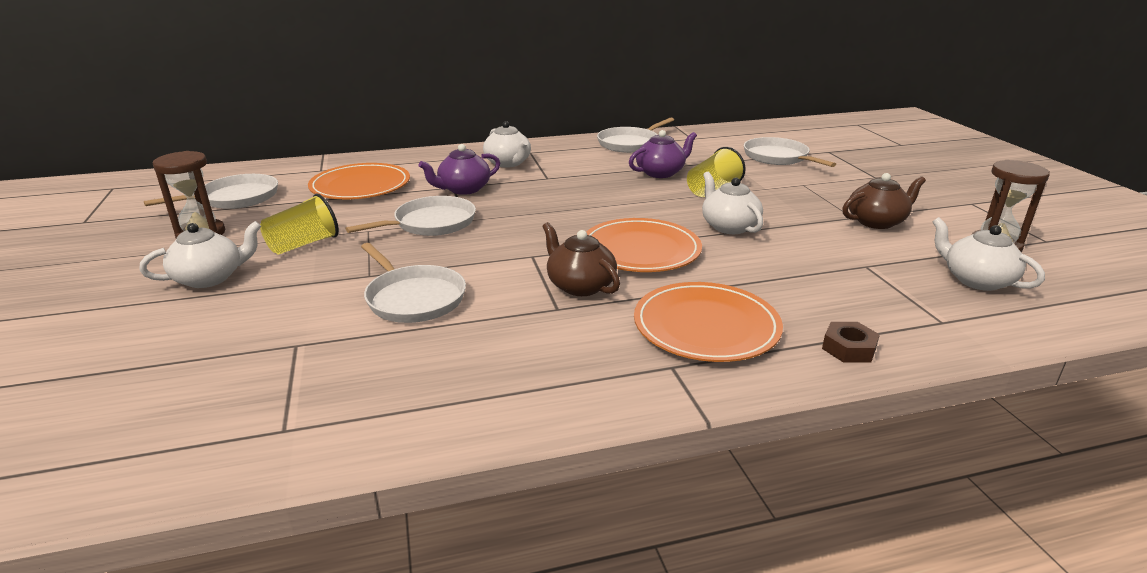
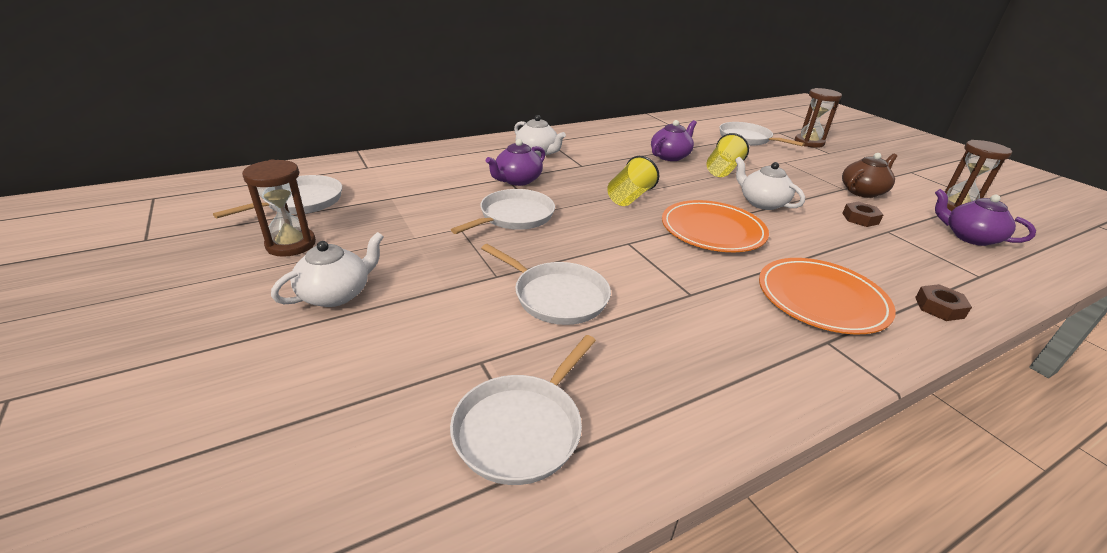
camera: 15 degrees left, 5 degrees up
yellow cup [260,194,339,255] -> yellow cup moved to [607,156,659,206]
orange plate [308,163,410,199] -> none
brown teapot [543,222,620,296] -> none
white pan [597,118,674,153] -> white pan moved to [450,335,596,485]
white teapot [932,217,1045,291] -> purple teapot [935,189,1036,246]
none -> brown hourglass [795,88,842,148]
none -> brown nut [842,202,884,227]

